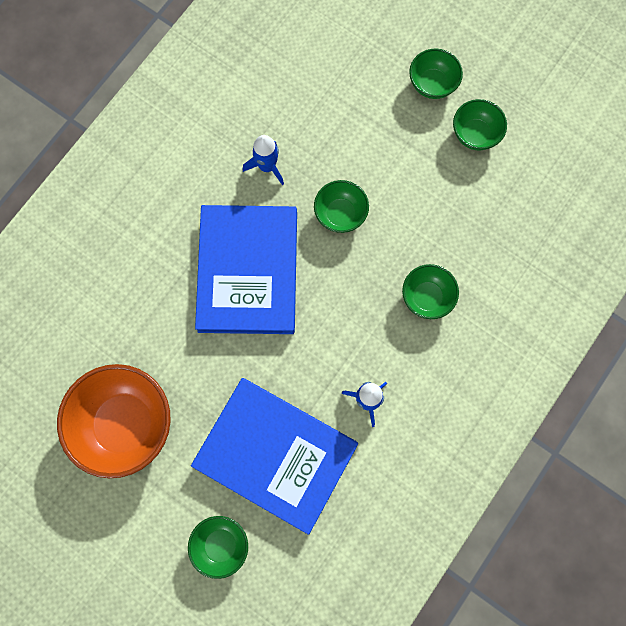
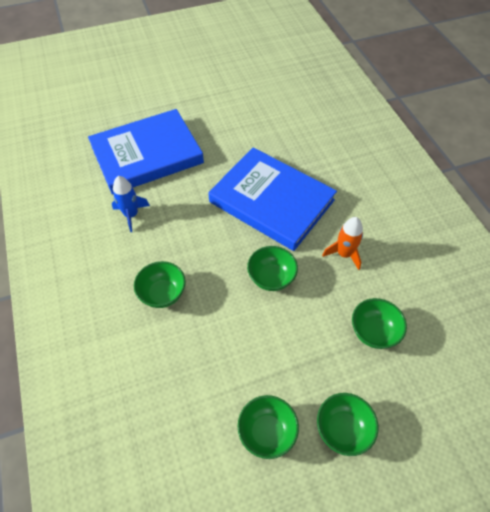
camera: 125 degrees right, 20 degrees down
orange bowl [57,364,171,478] -> none
green bowl [188,516,248,579] -> green bowl moved to [352,298,407,349]
blue rocket [243,135,284,185] -> orange rocket [322,217,363,270]

